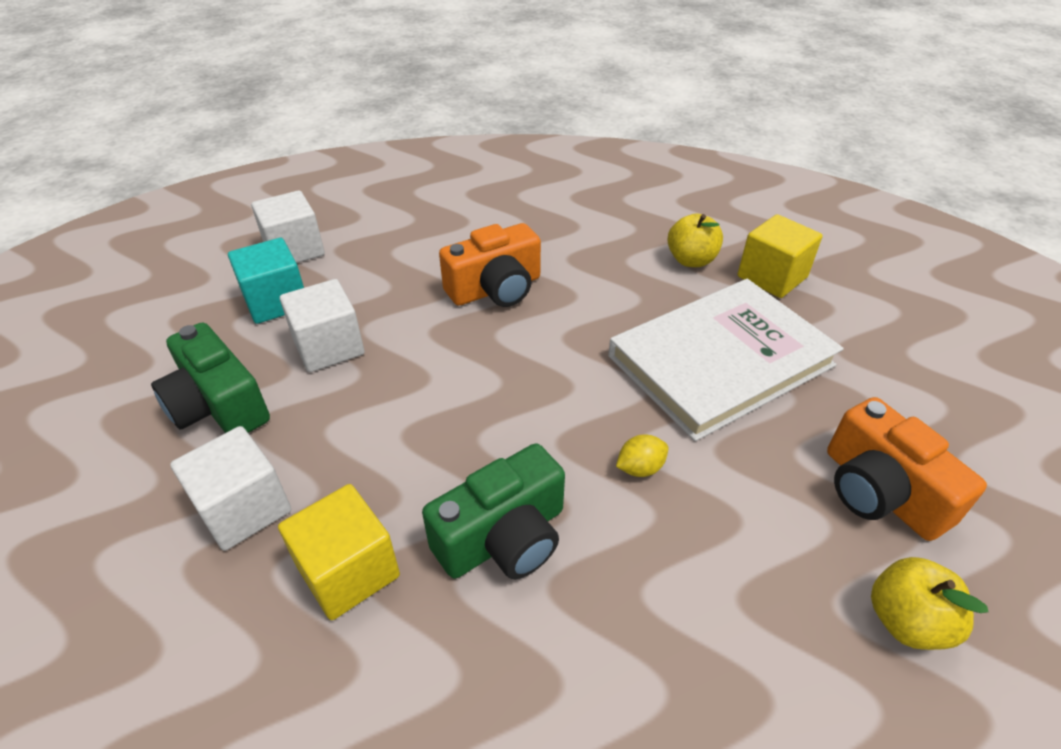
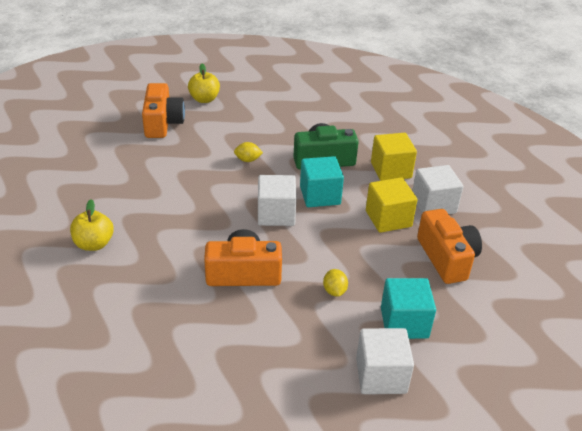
camera: 155 degrees left, 5 degrees down
green camera [151,322,270,433] -> orange camera [417,209,482,284]
white cube [280,279,364,372] -> white cube moved to [258,175,297,226]
white book [608,279,844,441] -> none
yellow cube [738,214,823,298] -> yellow cube moved to [366,177,417,233]
none -> turquoise cube [300,156,344,207]
none -> yellow lemon [323,269,348,296]

